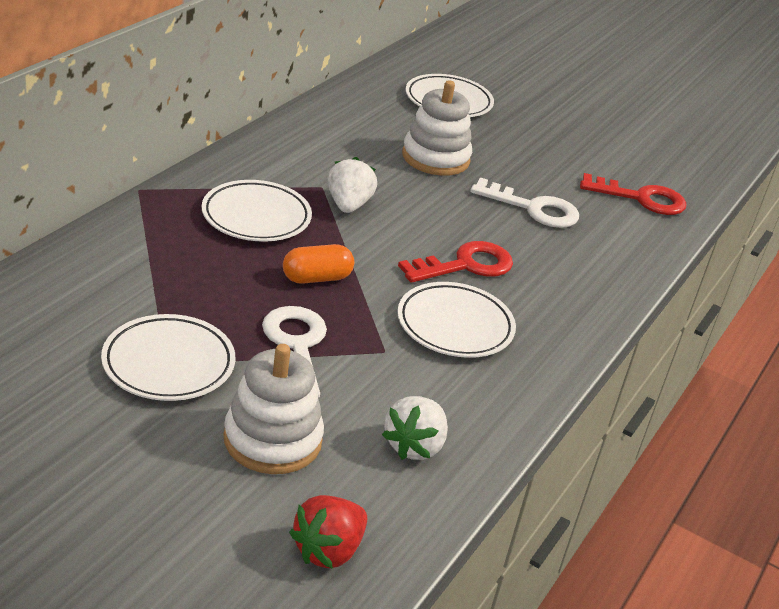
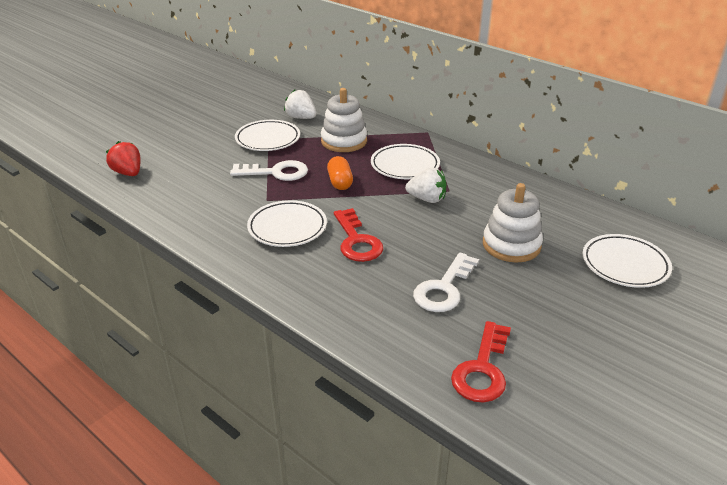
camera: 105 degrees right, 0 degrees up
white stacking toy [223,344,324,474] -> white stacking toy moved to [321,88,367,152]
white strawberry [382,396,448,460] -> white strawberry moved to [284,90,316,119]

